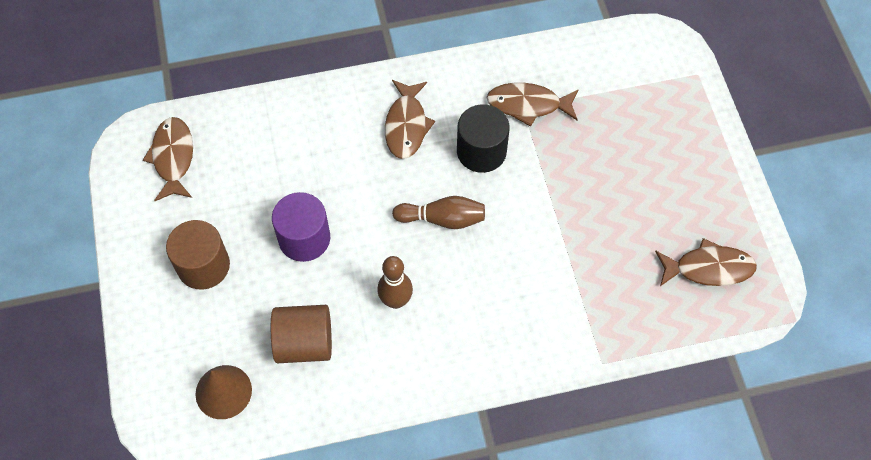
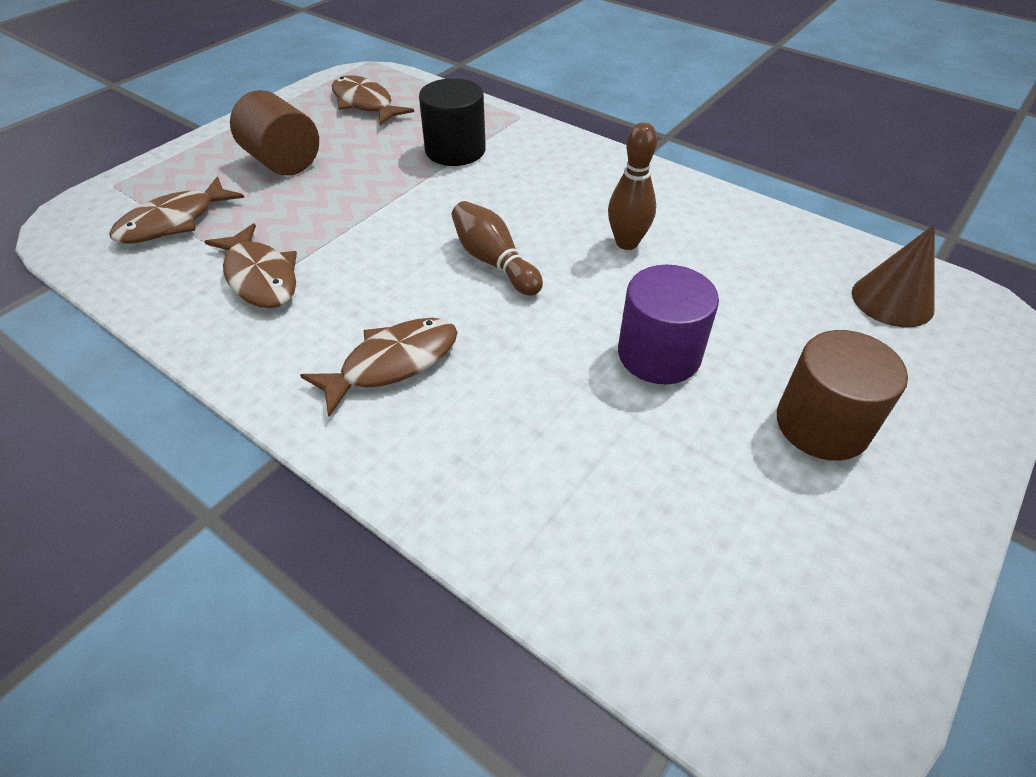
camera: 130 degrees left, 15 degrees down
brown fish [143,117,193,201] -> brown fish moved to [109,176,244,244]
brown cylinder [271,305,332,363] -> brown cylinder moved to [230,90,319,176]
black cylinder [457,104,510,173] -> black cylinder moved to [419,78,486,166]

